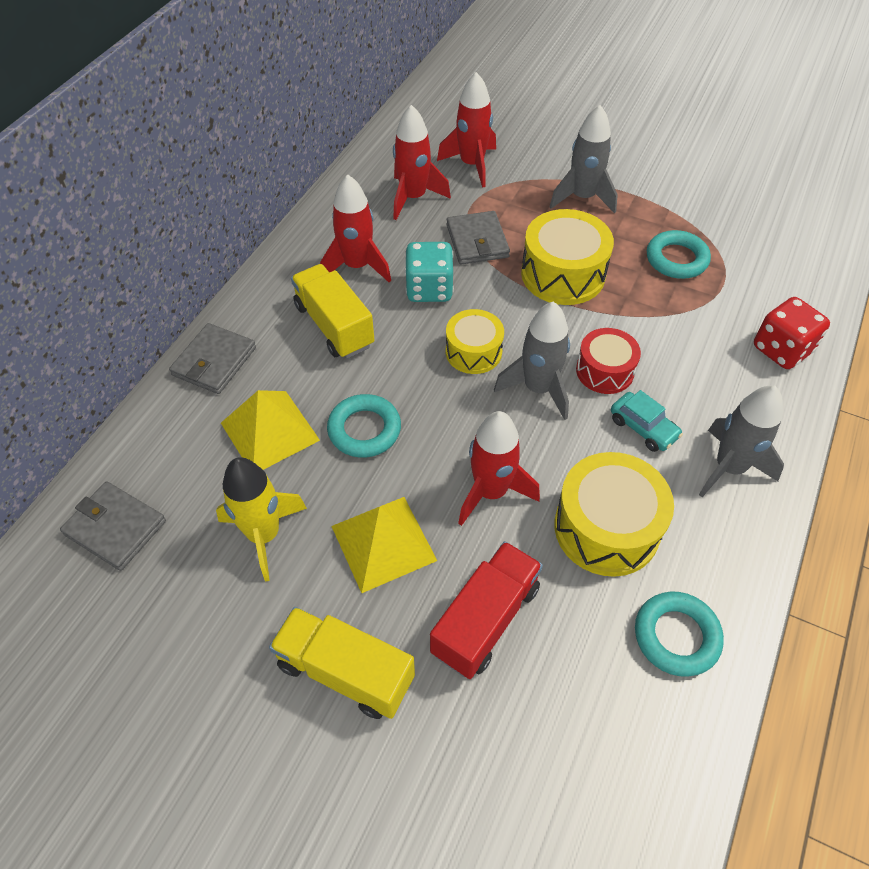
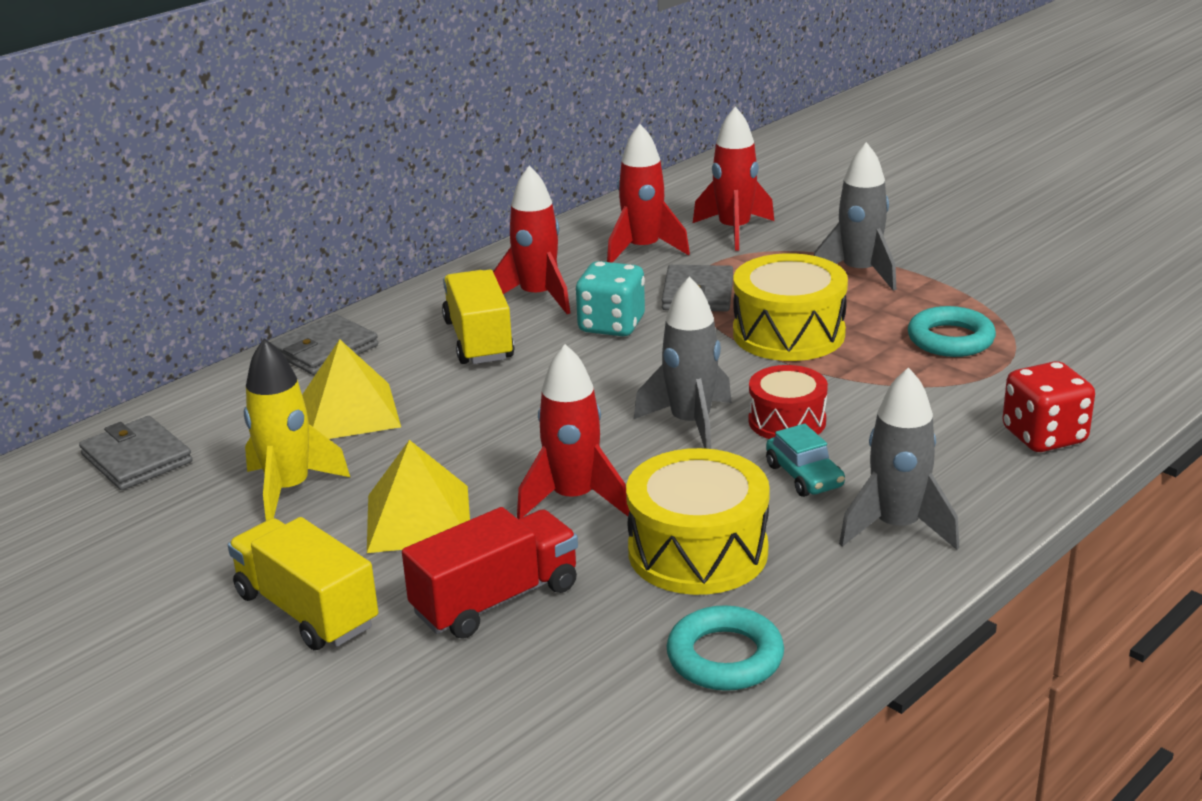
camera: 20 degrees right, 25 degrees down
turquoise ring [327,394,401,458] -> none
yellow drum [446,309,504,374] -> none

